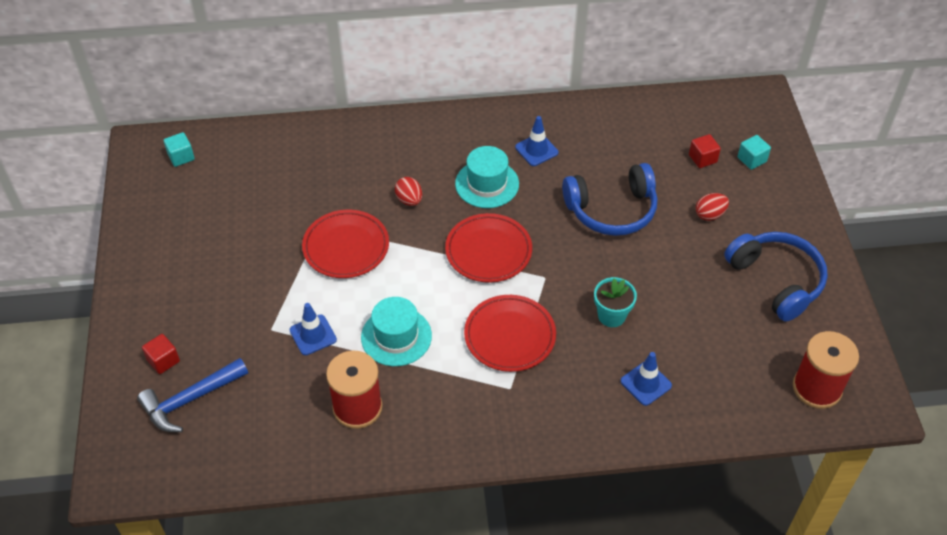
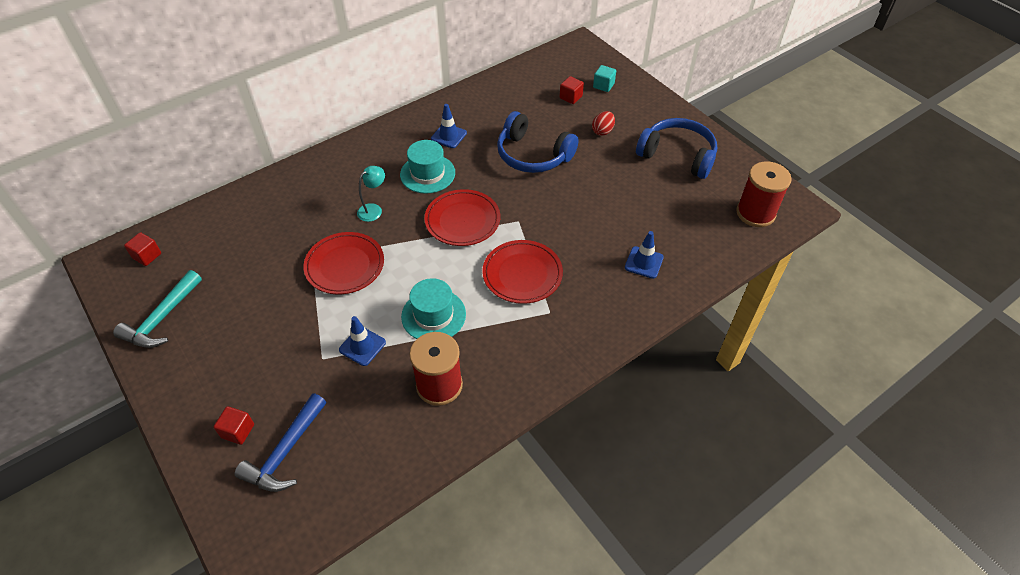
camera: 30 degrees left, 0 degrees up
turquoise cube [164,132,195,167] -> red cube [124,232,161,266]
red egg [395,177,422,206] -> turquoise lamp [357,166,385,222]
blue headphones [562,163,658,236] -> blue headphones turned 75 degrees clockwise [497,111,579,173]
turquoise flower pot [594,277,637,327] -> none
none -> turquoise hammer [113,270,202,348]

